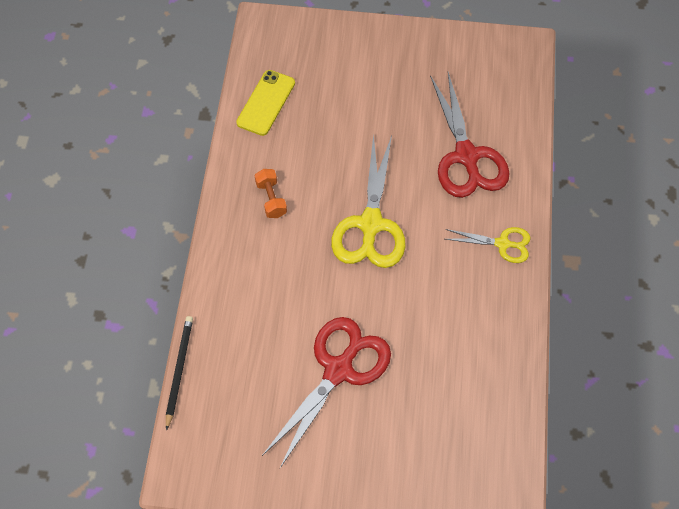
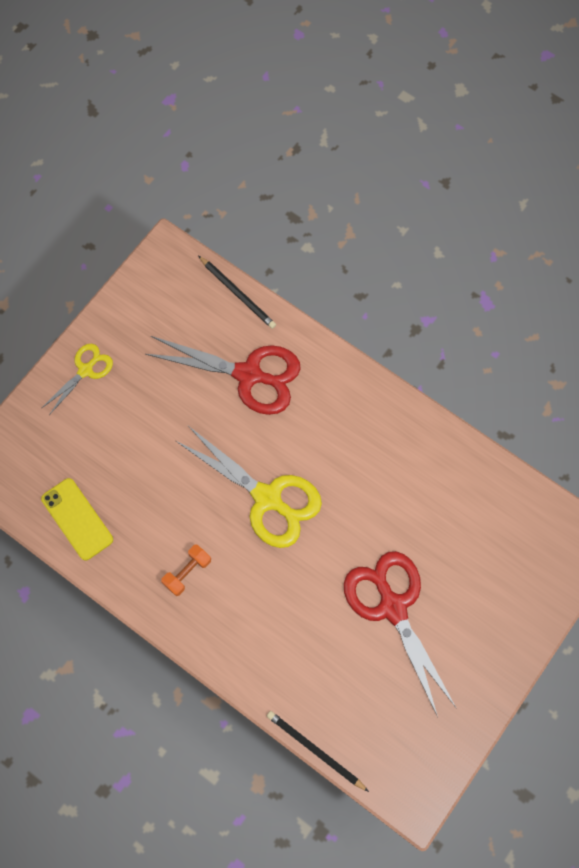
camera: 60 degrees left, 10 degrees up
orange dumbbell [255,169,287,218] -> orange dumbbell turned 60 degrees counterclockwise [161,544,211,596]
yellow scissors [445,227,531,263] -> yellow scissors moved to [42,344,113,415]
none -> black pencil [198,256,276,329]

